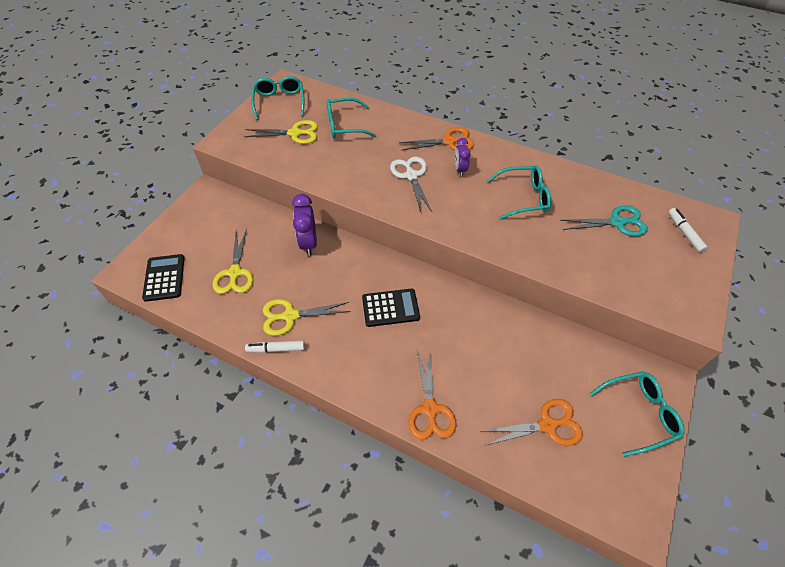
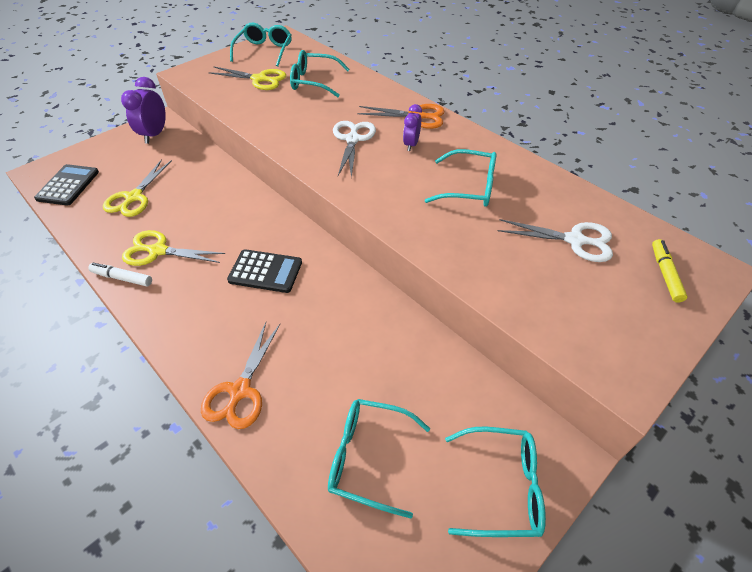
camera: 20 degrees right, 5 degrees down
purple clock [292,194,317,256] -> purple clock moved to [121,77,166,144]
orange scissors [481,399,583,446] -> turquoise glasses [328,399,430,518]
turquoise scissors [561,205,648,237] -> white scissors [498,219,613,262]
white marker [668,208,708,253] -> yellow marker [652,239,688,303]

